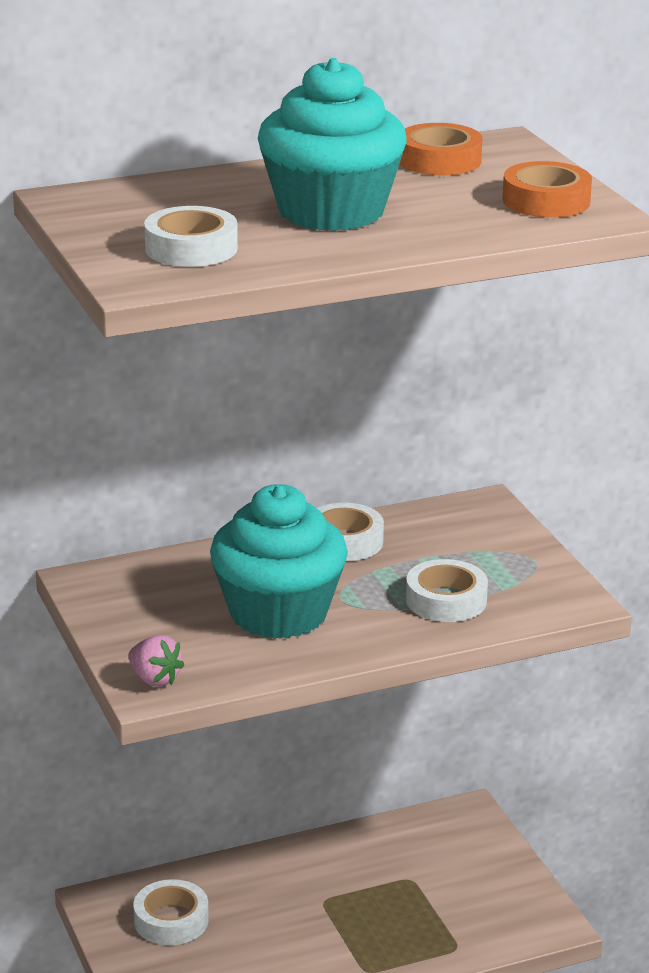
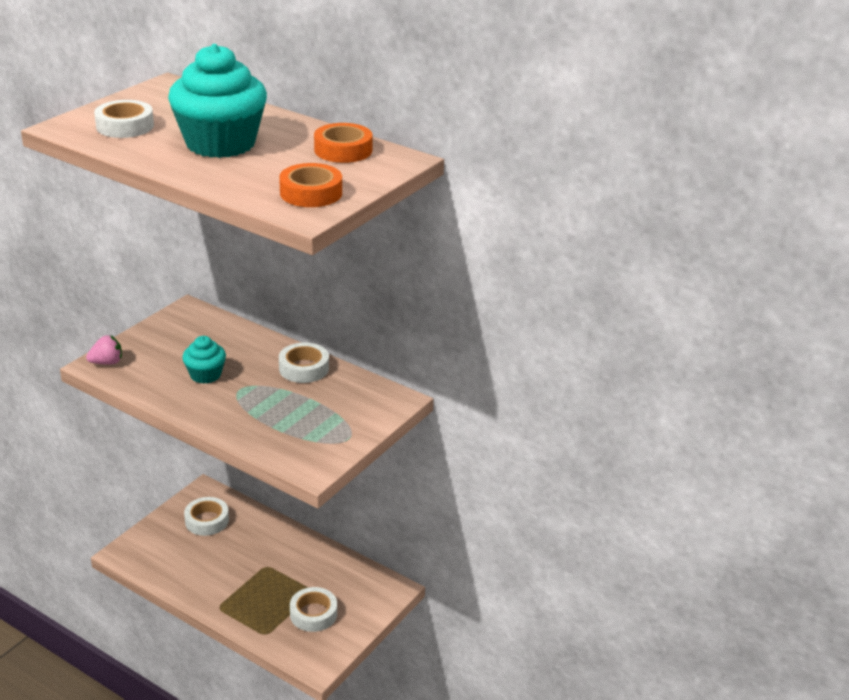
camera: 55 degrees right, 5 degrees up
pink strawberry [128,635,184,687] -> pink strawberry turned 120 degrees counterclockwise [86,335,122,365]
turquoise cupcake [210,484,348,639] -> turquoise cupcake [182,336,226,384], size x0.51
white tape [406,559,488,622] -> white tape moved to [290,587,337,632]

